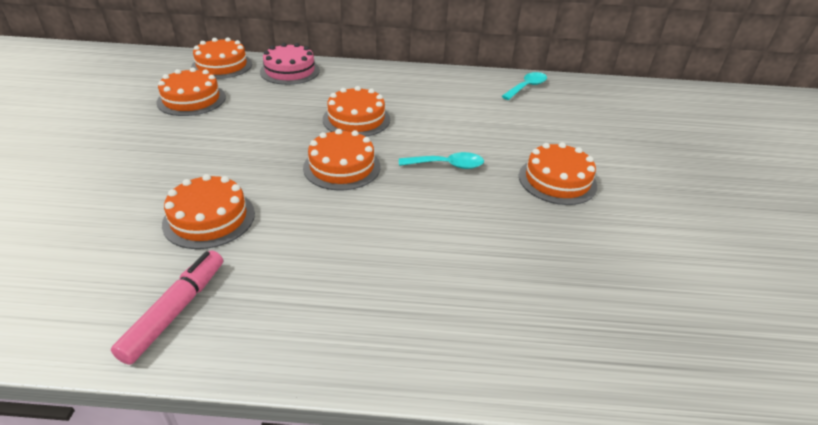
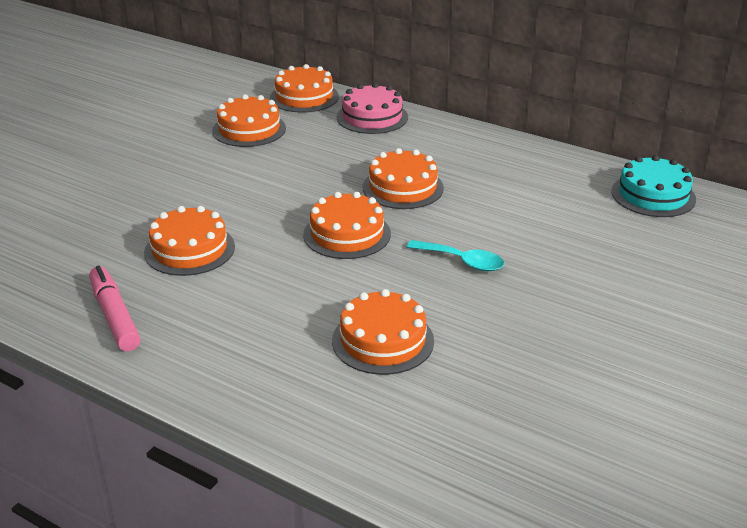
camera: 30 degrees right, 5 degrees down
pink marker [111,250,223,365] -> pink marker turned 75 degrees counterclockwise [89,265,141,351]
turquoise spoon [502,72,547,100] -> turquoise cake [612,155,696,217]
orange cake [519,142,597,205] -> orange cake moved to [332,289,434,375]

